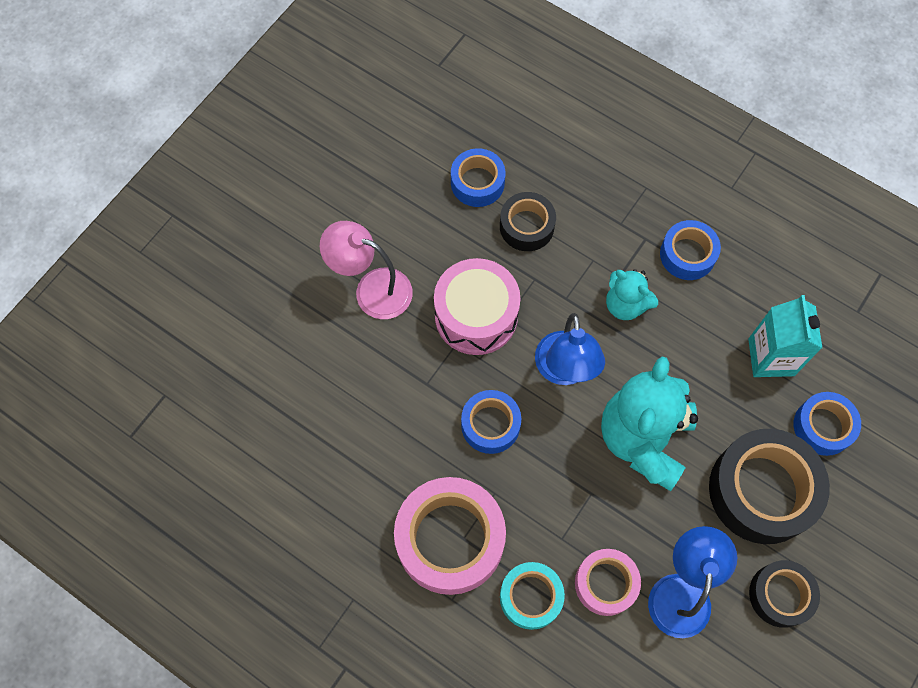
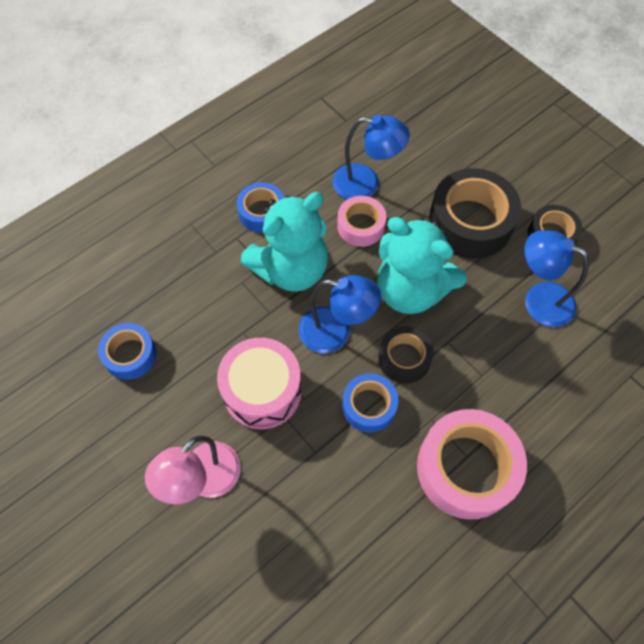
camera: 75 degrees left, 5 degrees down
black tape [500,192,556,251] -> black tape moved to [378,327,434,384]
turquoise tape [500,562,565,630] -> none
pink tape [575,549,641,616] -> pink tape moved to [337,196,386,247]
turquoise teddy bear [606,269,658,320] -> turquoise teddy bear [241,192,328,292], size x1.87
turquoise carton [748,295,822,377] -> blue lamp [333,115,410,199]
blue tape [794,392,861,456] -> none

